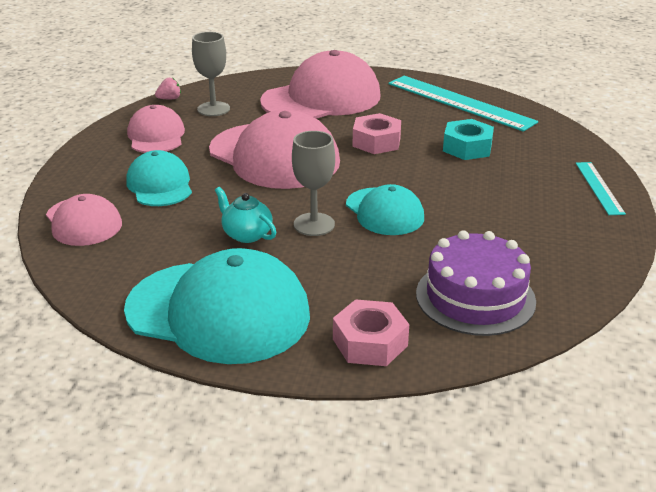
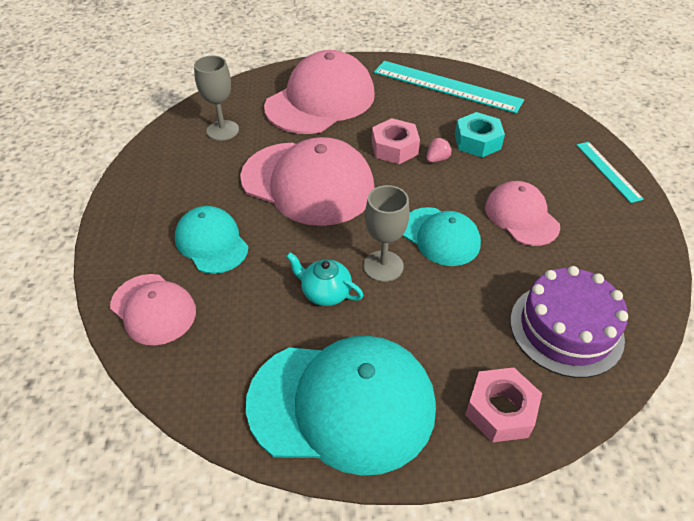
camera: 15 degrees left, 15 degrees up
pink cap [127,105,185,153] -> pink cap moved to [485,181,560,246]
pink strawberry [155,78,181,99] -> pink strawberry moved to [426,138,452,163]

